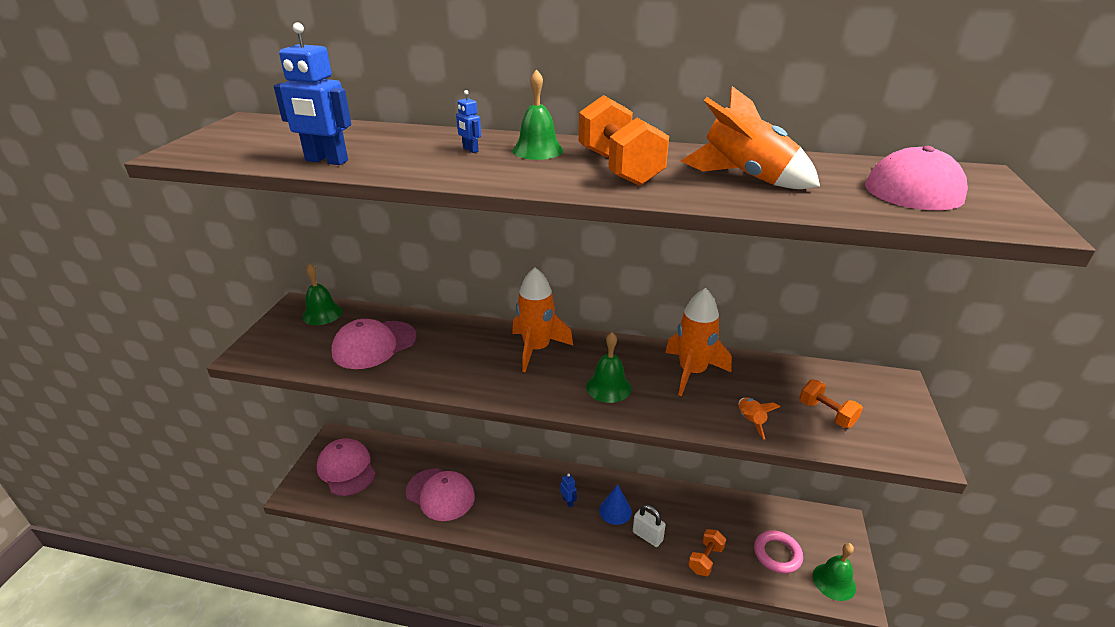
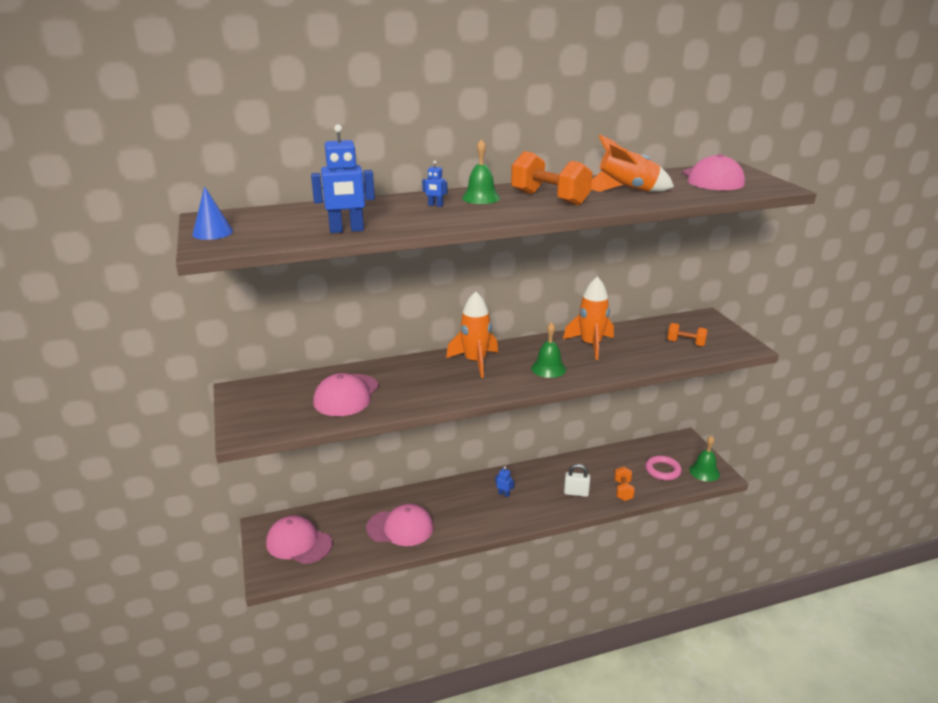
camera: 30 degrees left, 5 degrees down
green bell [302,263,342,325] -> none
blue cone [599,484,632,525] -> blue cone moved to [192,186,233,240]
orange rocket [739,397,780,439] -> none

